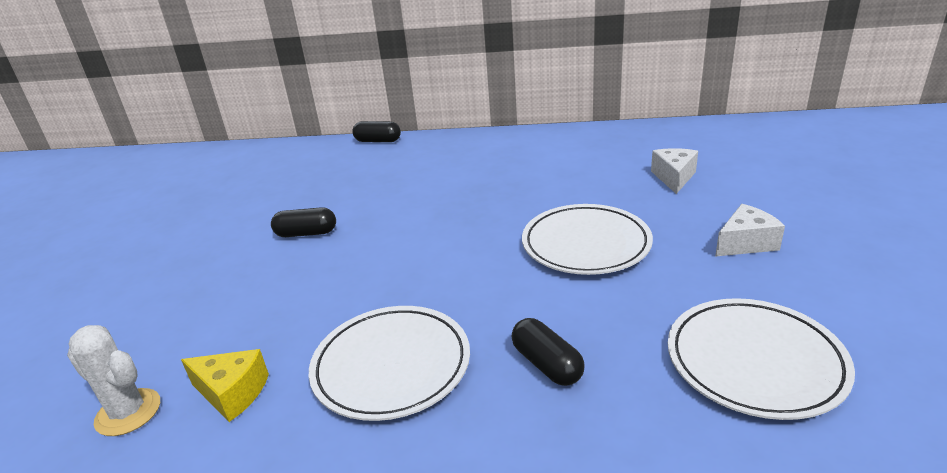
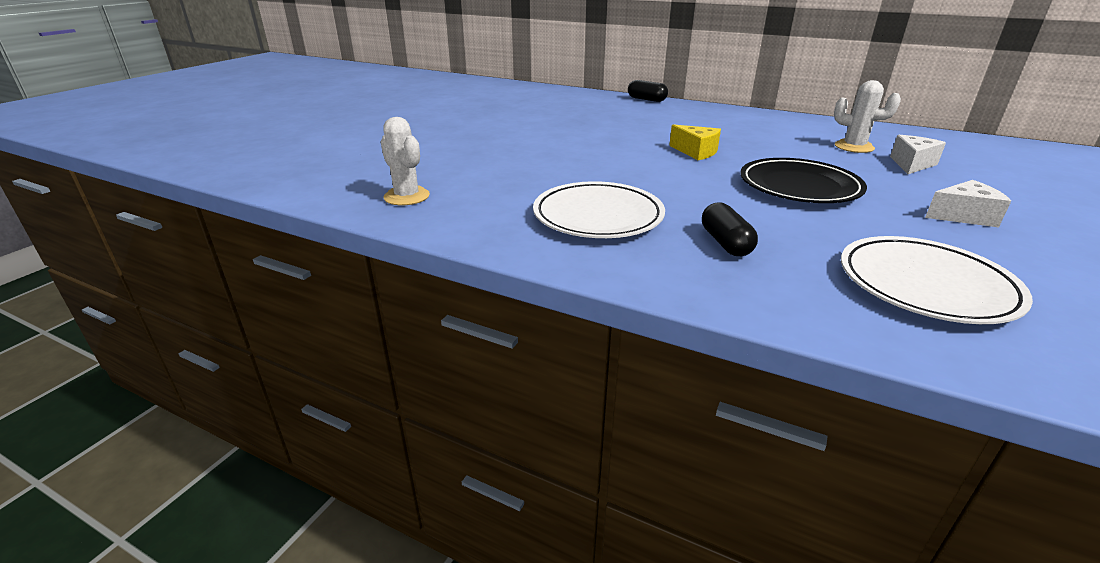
camera: 20 degrees right, 0 degrees up
yellow cheese [181,349,269,422] -> yellow cheese moved to [669,124,721,160]
black capsule [271,207,336,237] -> none
white plate [522,204,653,275] -> black plate [740,158,867,203]
none -> white cactus [834,80,901,153]

